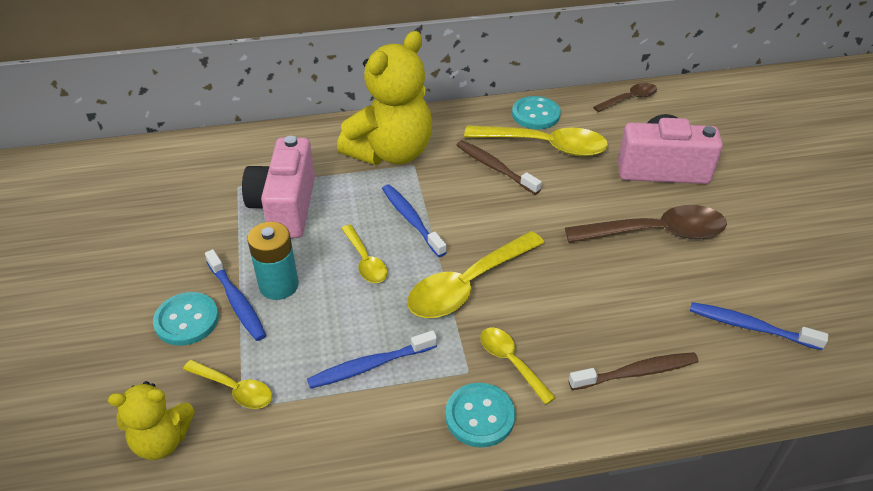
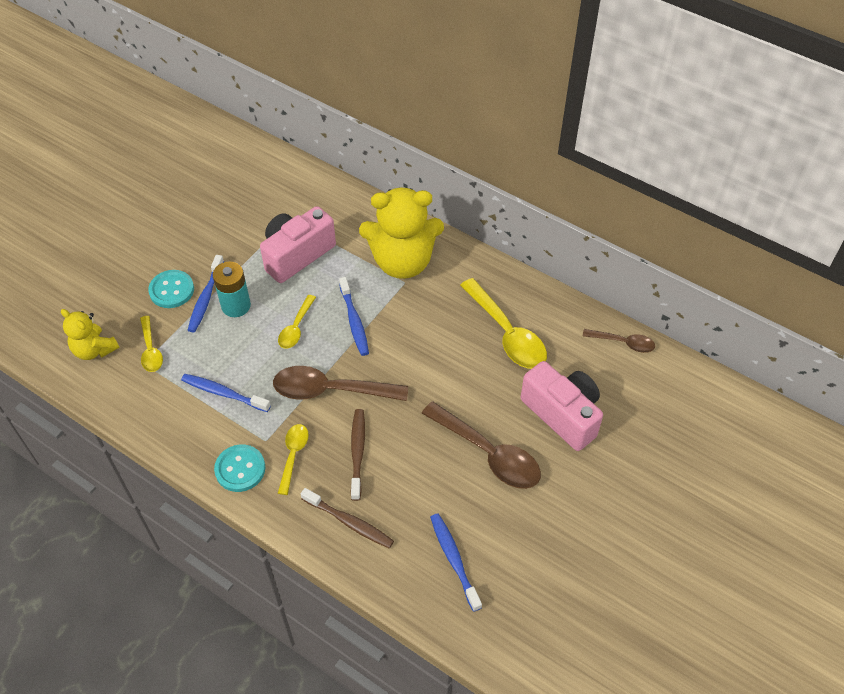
camera: 45 degrees right, 10 degrees up
blue toothbrush [382,184,447,257] -> blue toothbrush turned 150 degrees clockwise [339,277,369,356]
yellow spoon [407,231,544,318] -> brown spoon [273,366,408,401]
brown toothbrush [457,140,542,195] -> brown toothbrush moved to [351,409,365,501]
turquoise button [512,96,561,129] -> none

